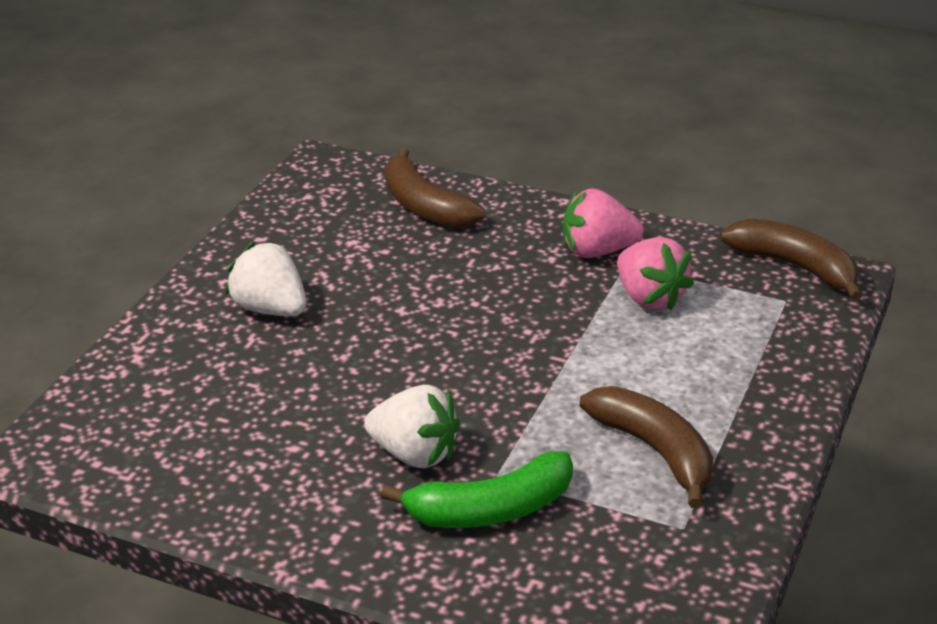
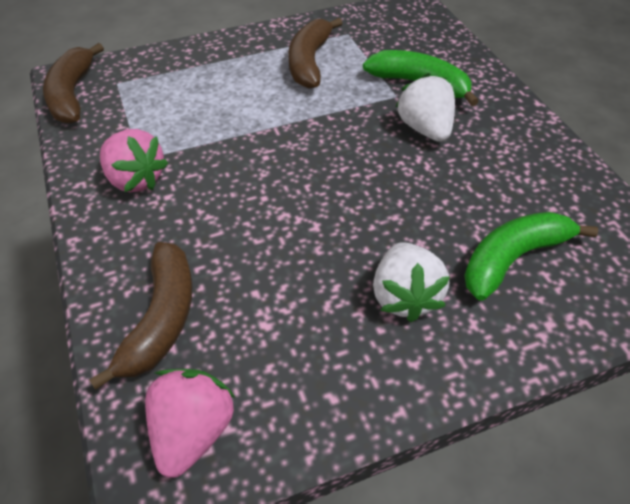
camera: 135 degrees left, 15 degrees up
pink strawberry [617,237,694,311] -> pink strawberry moved to [145,369,235,478]
none -> green banana [464,212,598,300]

